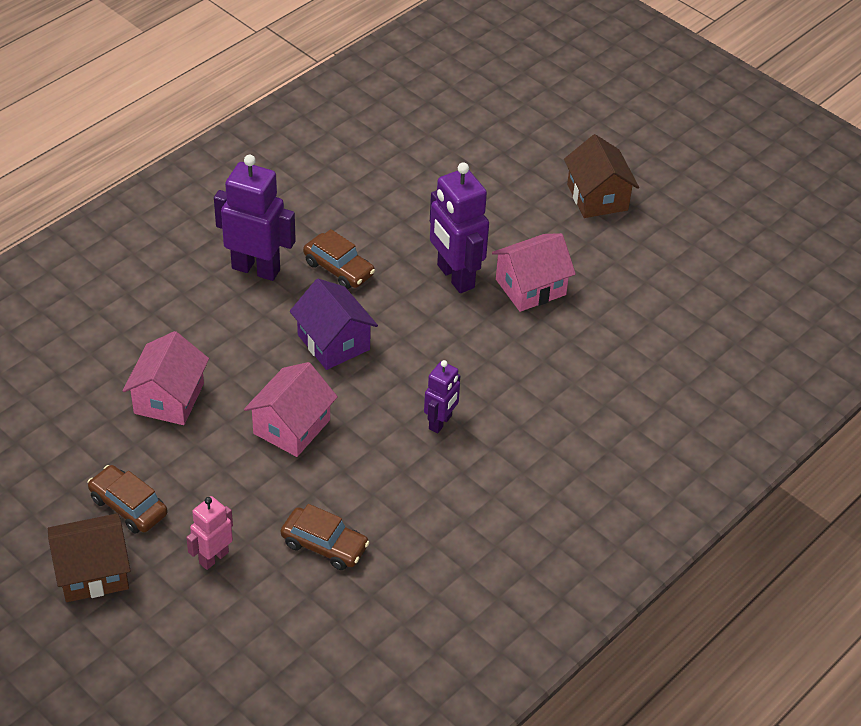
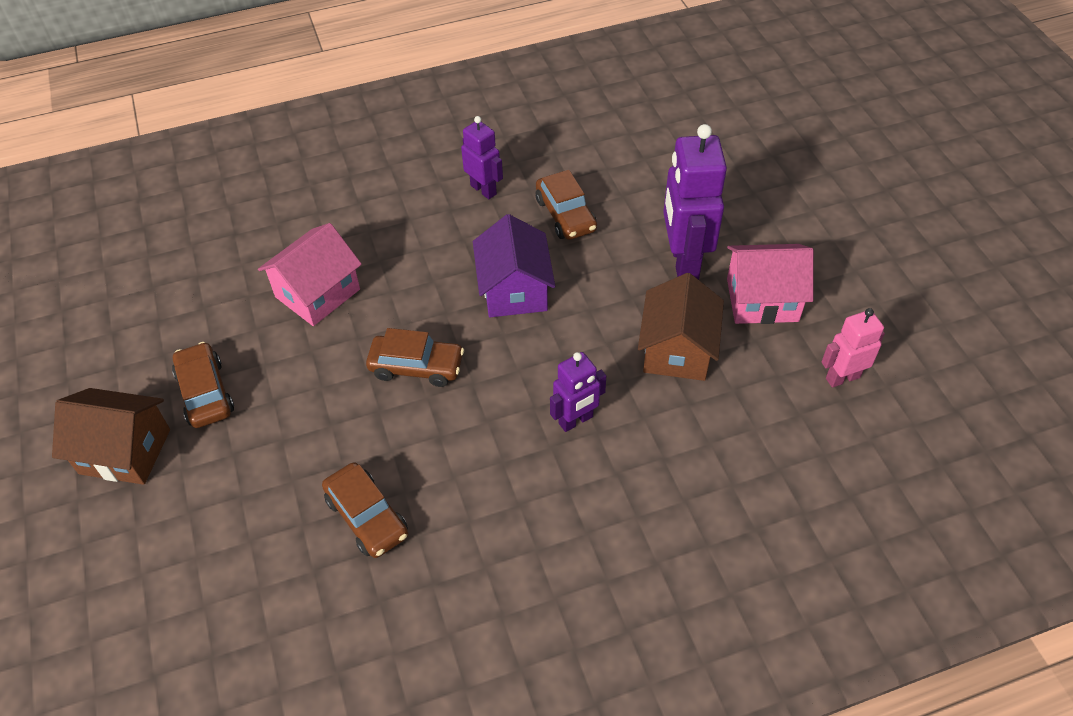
camera: 30 degrees right, 5 degrees up
pink robot [186,496,233,570] -> pink robot moved to [822,308,885,388]
purple robot [214,155,296,281] -> purple robot [461,116,503,199], size x0.57
pink house [244,362,338,457] -> brown car [366,328,464,387]
brown house [564,134,639,218] -> brown house moved to [638,273,724,381]

